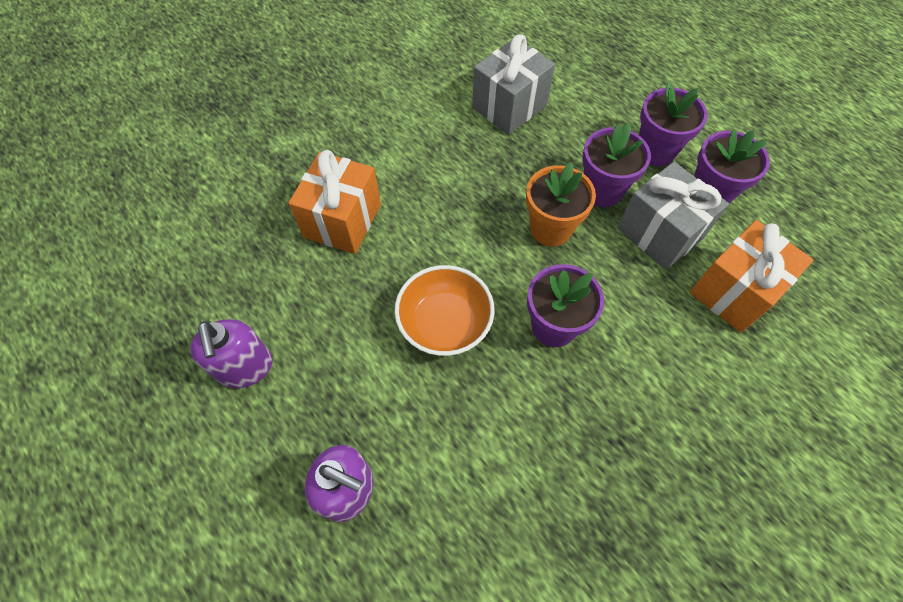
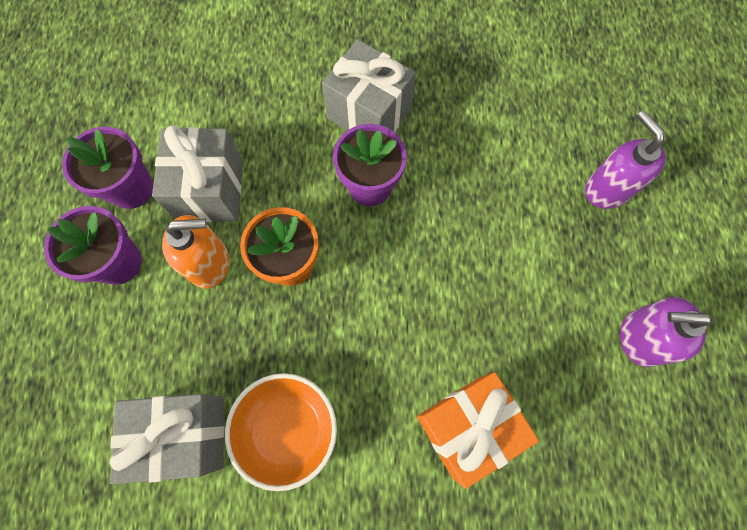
camera: 140 degrees left, 10 degrees up
purple soap dispenser [190,319,273,388] -> purple soap dispenser turned 105 degrees counterclockwise [620,297,712,367]
orange bowl [394,265,495,356] -> orange bowl moved to [225,373,337,491]
purple flower pot [582,123,651,207] -> orange soap dispenser [162,215,229,289]
orange gift [689,220,813,333] -> none
none -> grey gift [322,39,416,132]

